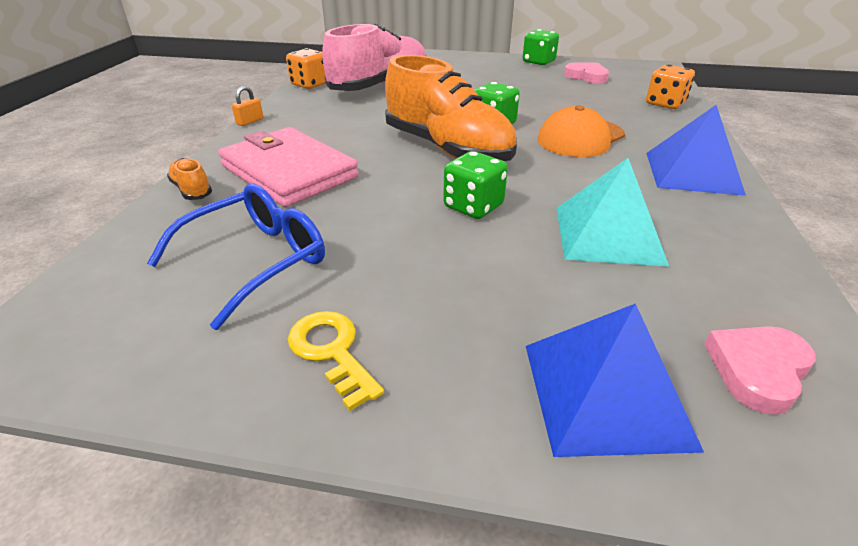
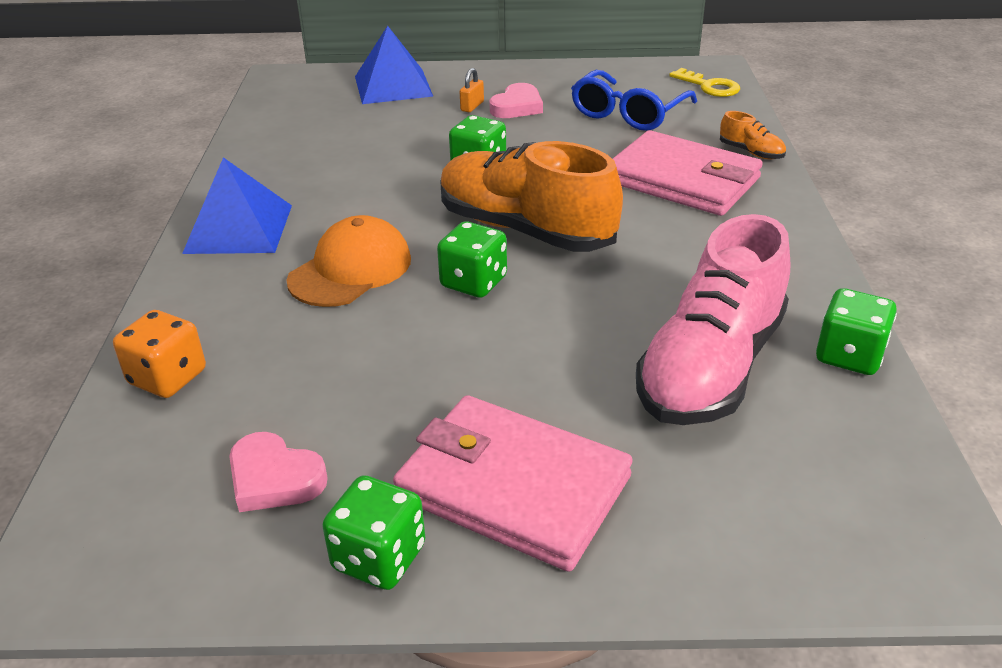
camera: 170 degrees right, 0 degrees up
orange padlock [232,86,263,126] -> orange padlock moved to [460,68,484,112]
orange dice [286,48,325,89] -> green dice [816,288,897,375]
yellow key [288,311,384,411] -> yellow key moved to [669,68,740,97]
turquoise pyramid [557,158,669,267] -> none
pink heart [704,326,816,415] -> pink heart moved to [489,83,543,118]
none -> pink wallet [393,395,633,572]

